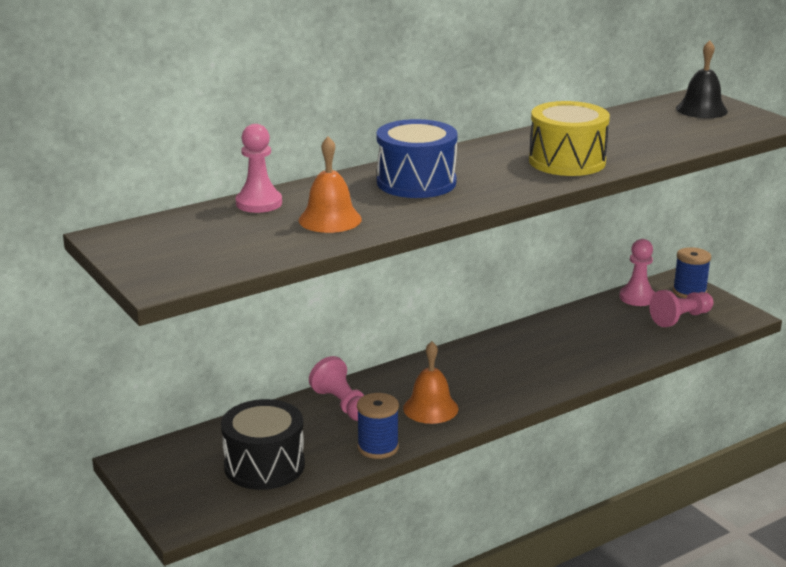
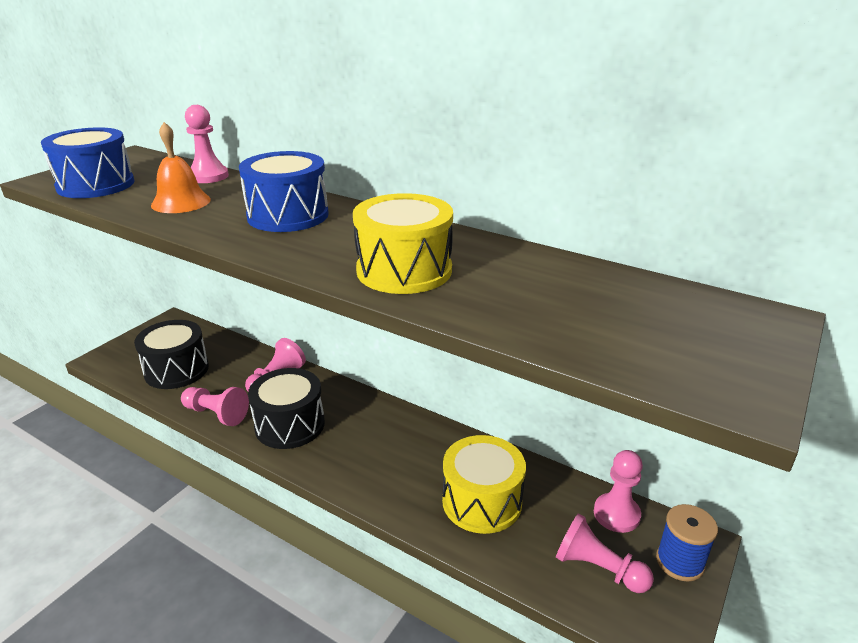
camera: 65 degrees right, 5 degrees up
blue spool [357,393,399,459] -> pink pawn [181,387,249,426]
orange bell [403,341,458,424] -> black drum [248,368,325,449]
black bell [676,40,728,118] -> none
none -> blue drum [41,127,134,198]
none -> yellow drum [442,435,526,534]

